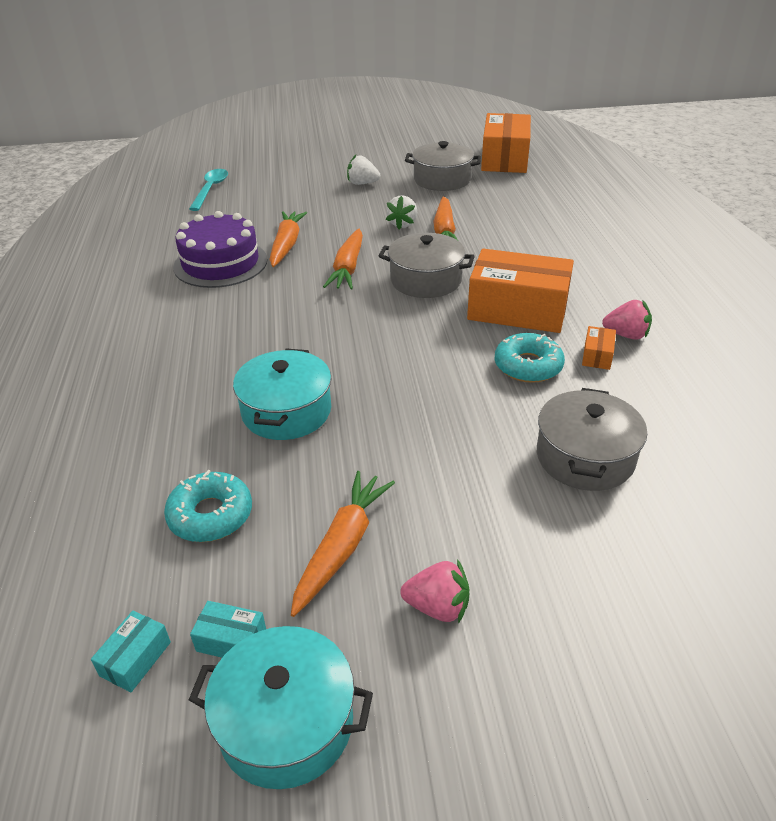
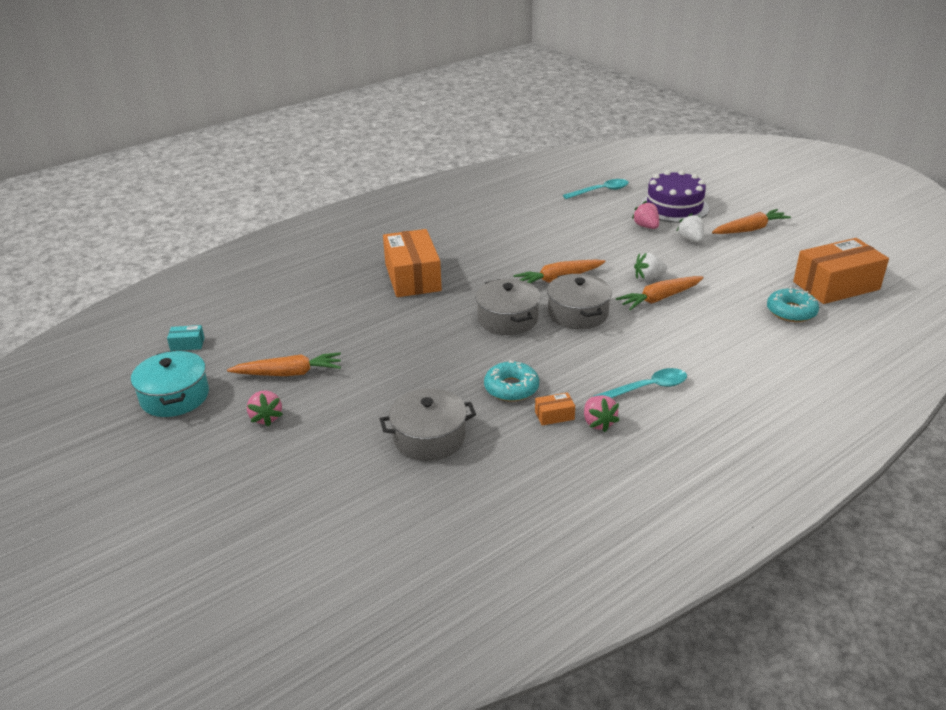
camera: 60 degrees right, 5 degrees down
turquoise donut [164,470,252,542] -> turquoise donut moved to [767,287,819,322]
purple cake [173,211,267,288] -> purple cake moved to [640,170,709,223]
turquoise box [190,601,266,658] -> none
turquoise pot [233,349,332,440] -> none
orange carrot [269,211,307,267] -> orange carrot moved to [712,209,791,234]
grey pot [405,141,481,191] -> grey pot moved to [476,279,541,335]
orange box [467,249,574,333] -> orange box moved to [383,229,442,297]
none -> turquoise spoon [593,368,687,398]
none -> pink strawberry [632,201,659,229]

